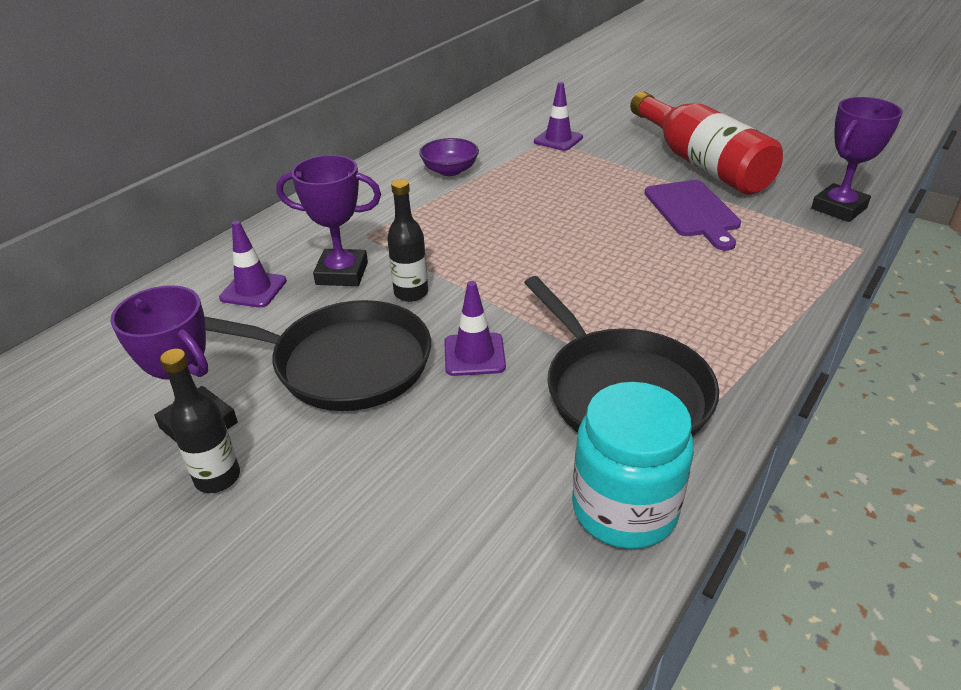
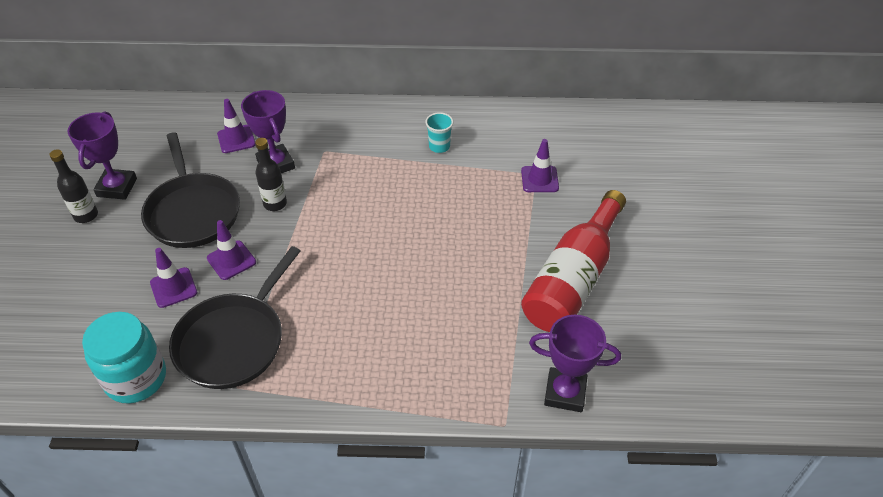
camera: 55 degrees right, 10 degrees up
purple bowl [419,138,479,176] -> turquoise cup [425,112,453,153]
purple cutting board [644,180,741,251] -> none
none -> purple traffic cone [150,248,197,308]

